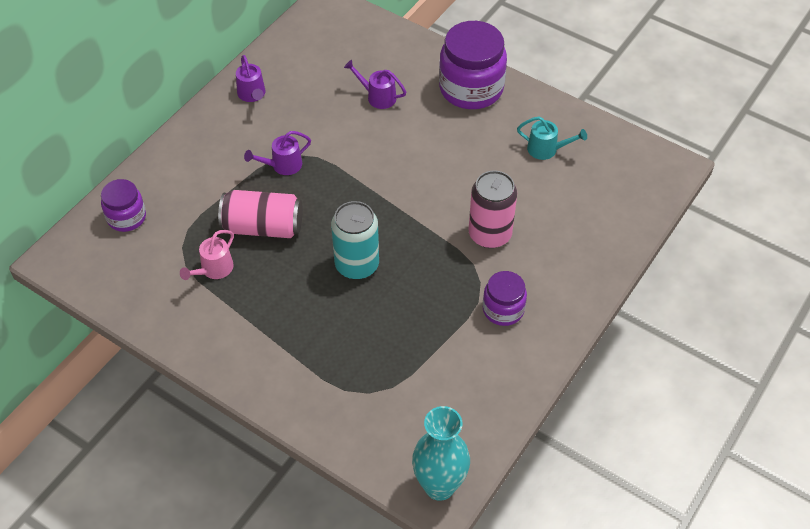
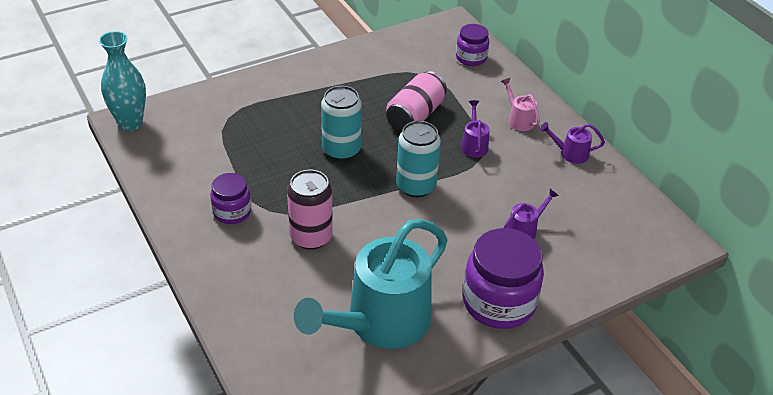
camera: 115 degrees right, 10 degrees down
pink watering can [180,230,234,280] -> pink watering can moved to [501,78,540,131]
turquoise watering can [517,117,587,160] -> turquoise watering can [294,219,448,349], size x2.48
none -> turquoise can [396,121,441,197]

